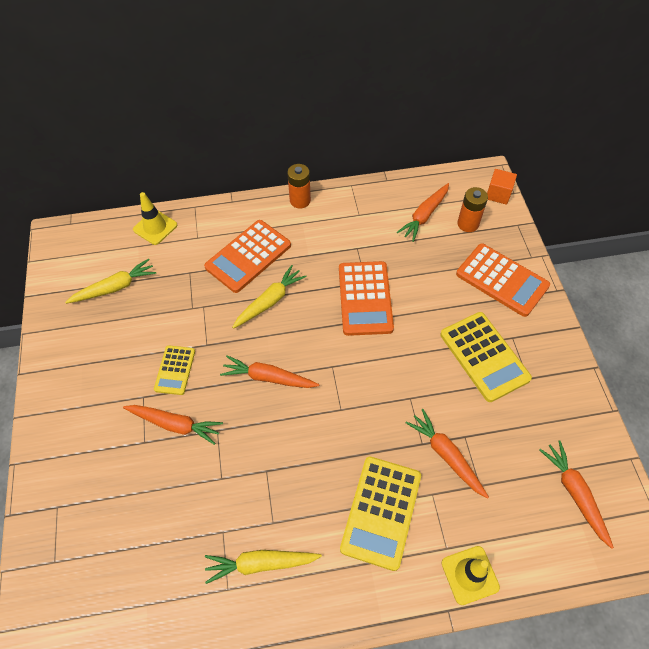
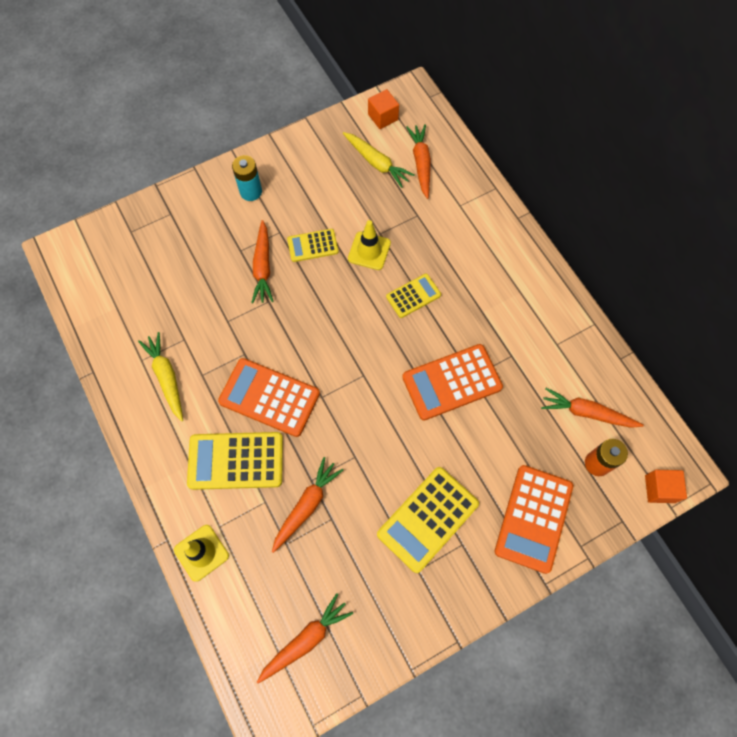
camera: 70 degrees right, 10 degrees up
yellow traffic cone [133,192,177,245] -> yellow traffic cone moved to [348,220,391,270]
orange calculator [204,220,291,293] -> orange calculator moved to [218,358,320,437]
orange carrot [220,356,319,388] -> orange carrot moved to [406,124,431,199]
yellow carrot [232,265,307,329] -> yellow calculator [386,273,441,318]
orange battery [287,164,311,209] -> none
none -> turquoise battery [232,155,262,201]
none -> orange cube [368,89,399,129]

